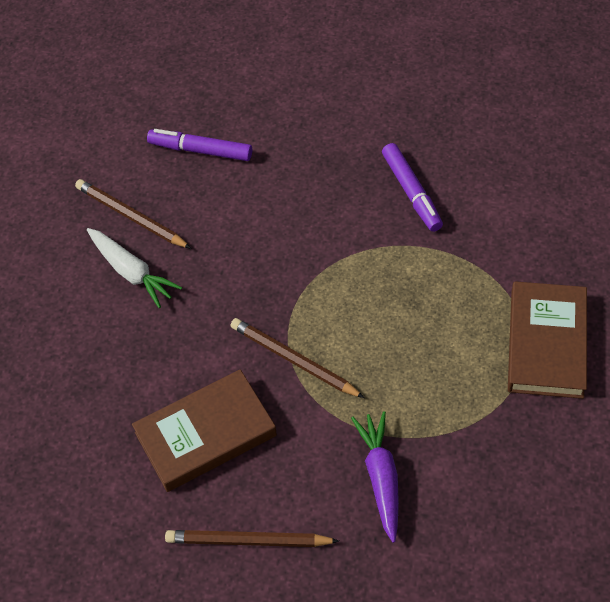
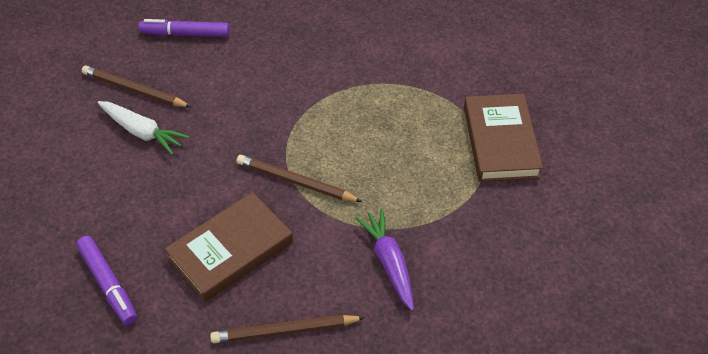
camera: 15 degrees left, 5 degrees down
purple marker [382,143,443,232] -> purple marker moved to [76,236,137,325]

